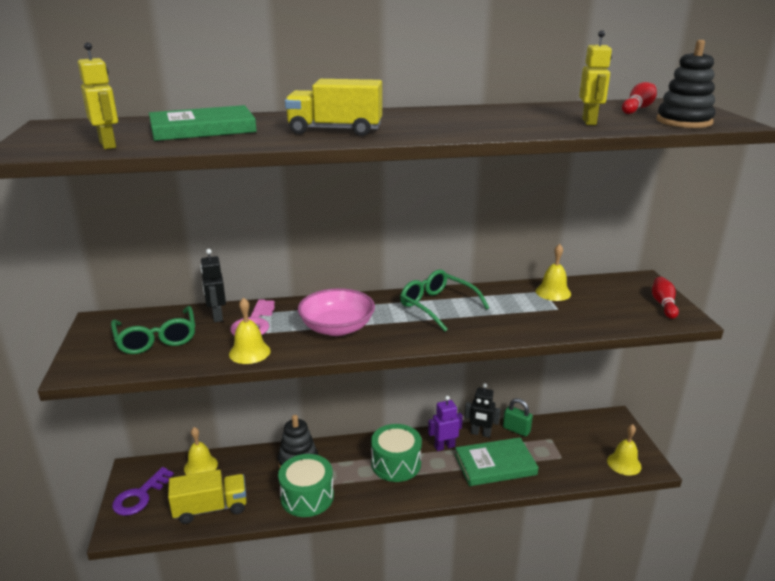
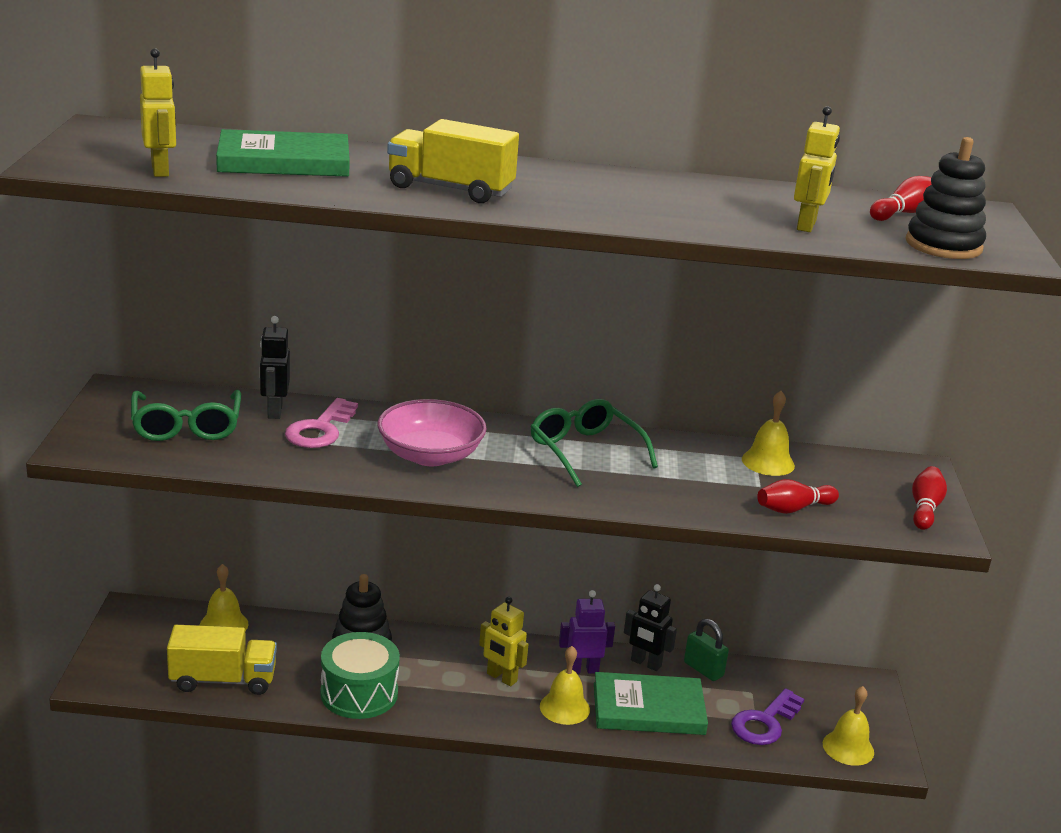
camera: 10 degrees right, 0 degrees up
purple key [112,467,174,516] -> purple key moved to [731,688,804,745]
yellow bell [229,298,270,364] -> yellow bell moved to [540,646,590,725]
green drum [371,424,422,482] -> yellow robot [479,597,528,686]
none -> red bowling pin [757,479,839,514]

